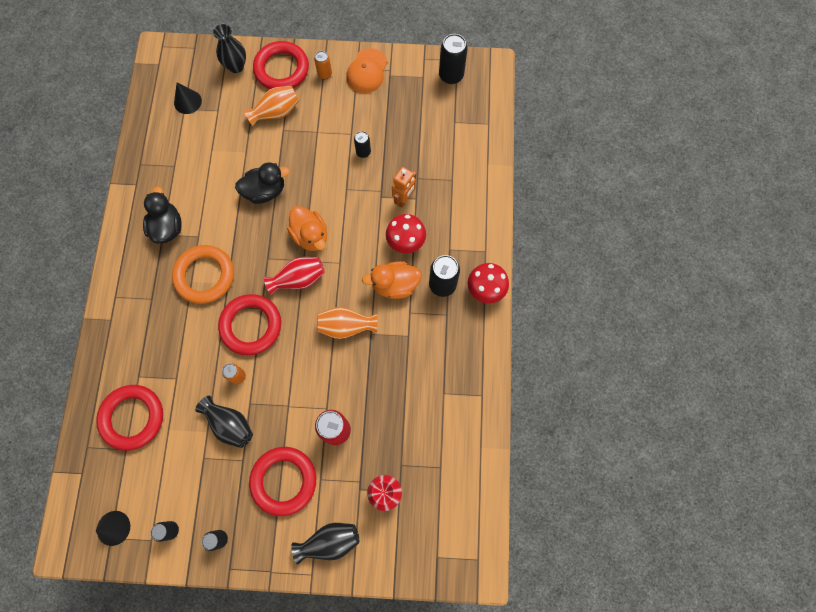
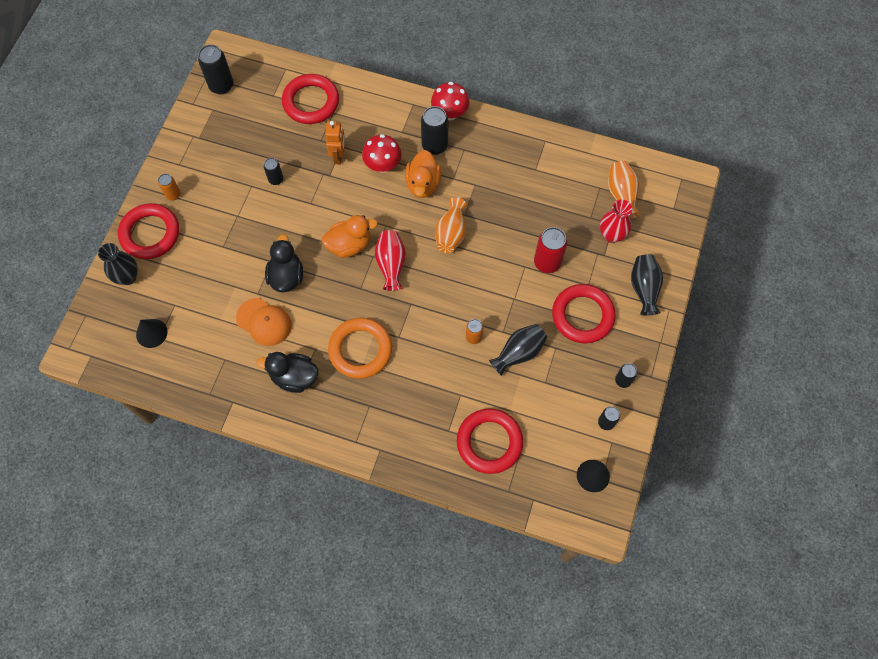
camera: 75 degrees left, 5 degrees down
red ring [218,294,281,355] -> red ring moved to [282,74,339,124]
orange vase [244,86,299,126] -> orange vase moved to [608,161,640,219]
orange cap [346,48,388,93] -> orange cap moved to [236,298,292,346]
orange robot [392,167,416,208] -> orange robot turned 45 degrees clockwise [325,121,345,164]

